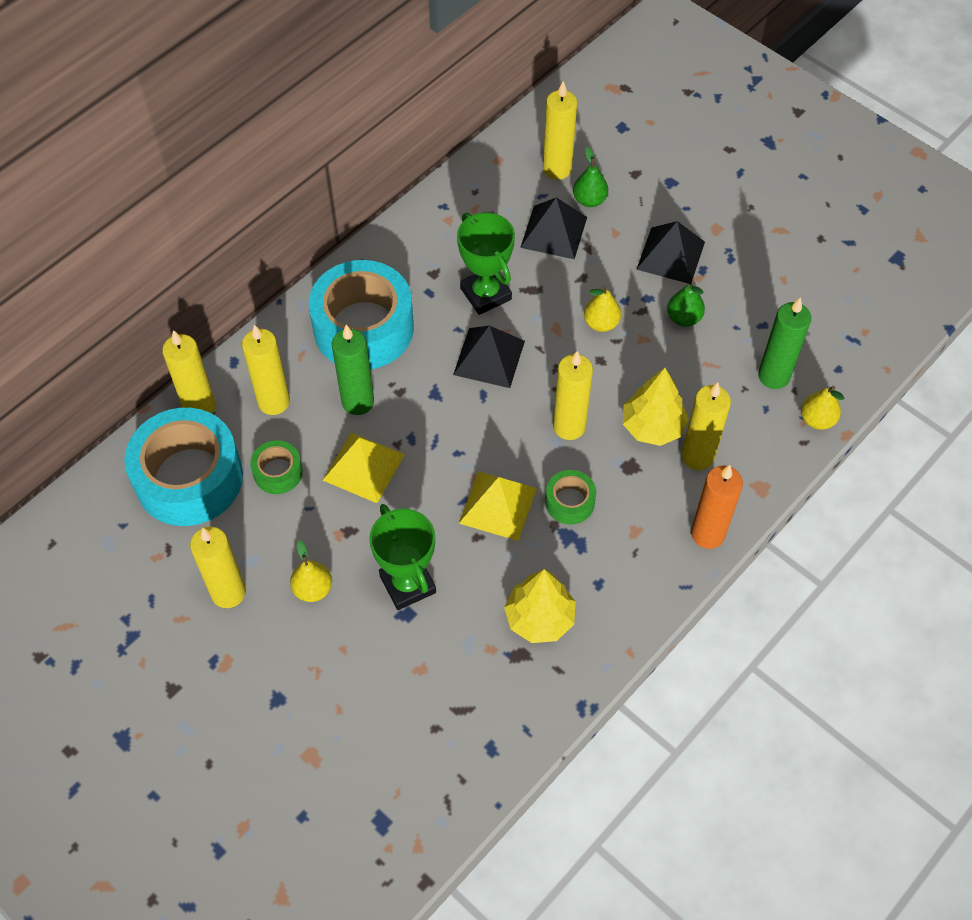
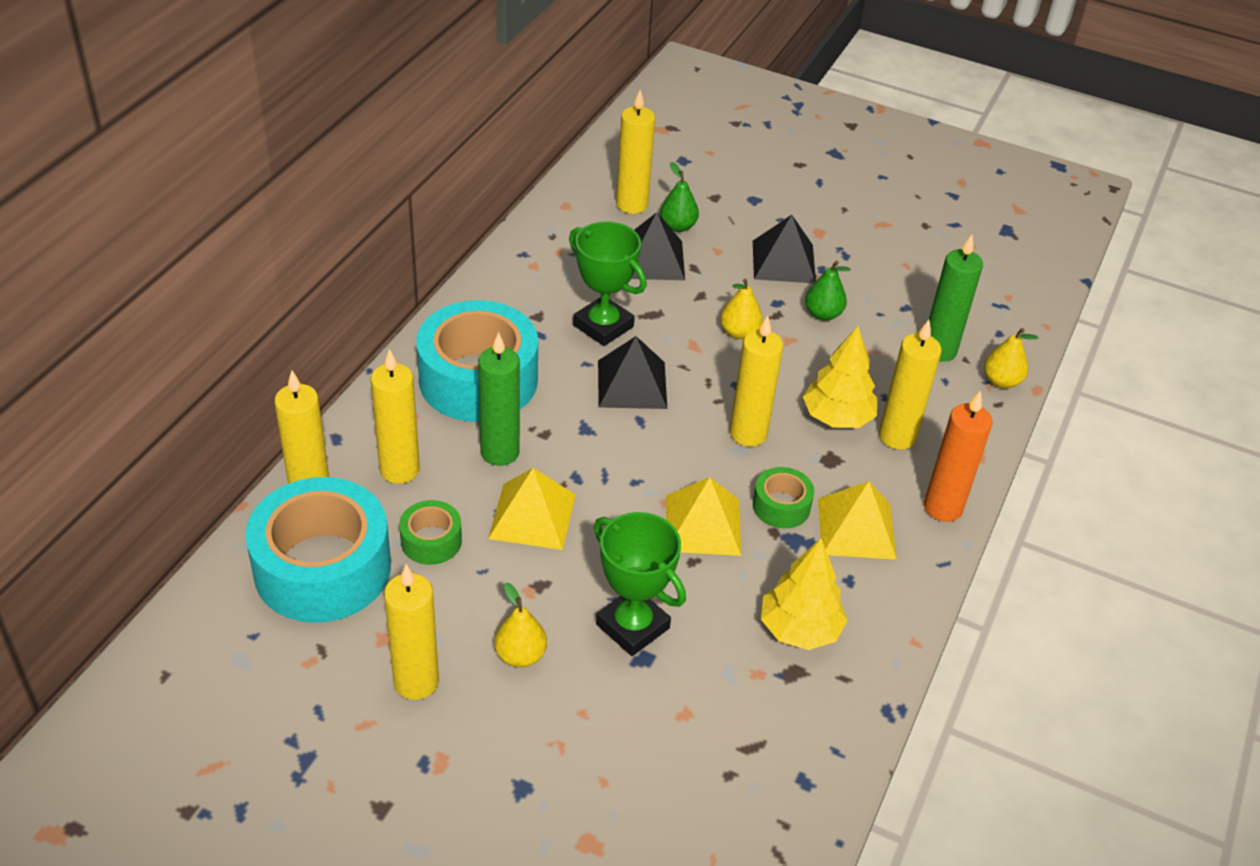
camera: 20 degrees left, 15 degrees down
none -> yellow pyramid [818,481,897,560]

